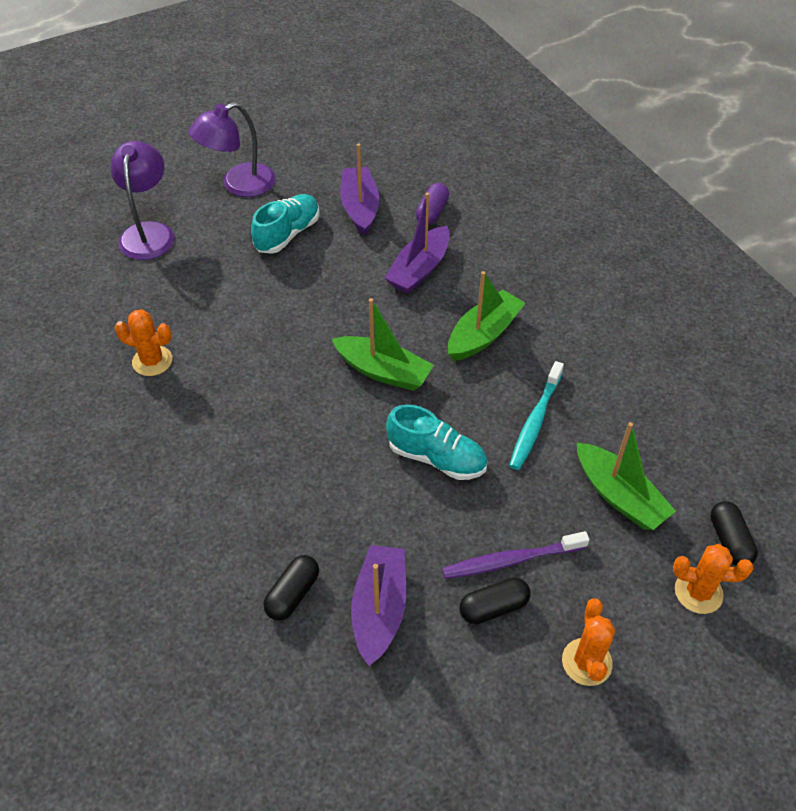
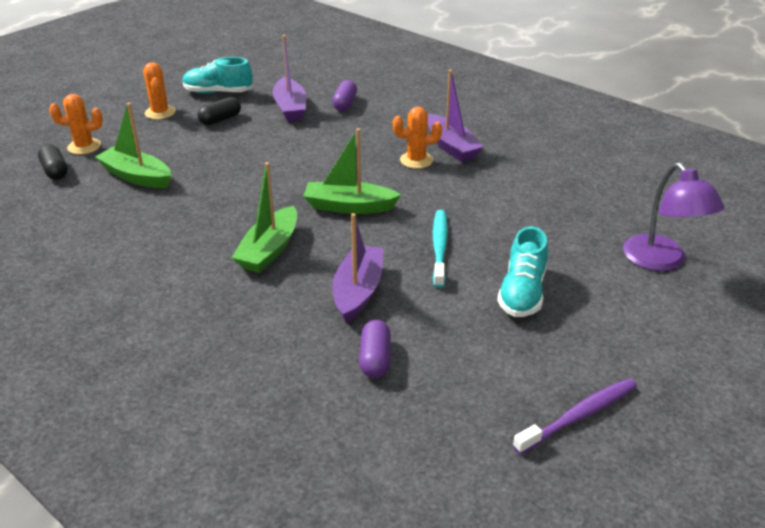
camera: 160 degrees right, 15 degrees down
orange cactus [115,309,172,376] -> orange cactus moved to [393,107,442,169]
purple lamp [188,102,276,197] -> none
black capsule [263,555,319,621] -> purple capsule [332,80,357,111]
purple boat [340,143,379,236] -> purple boat moved to [428,69,483,162]
turquoise shoe [386,404,487,480] -> turquoise shoe moved to [183,57,253,94]
purple toothbrush [442,531,589,579] -> purple toothbrush moved to [513,378,637,455]
turquoise toothbrush [509,361,564,470] -> turquoise toothbrush moved to [433,210,448,288]

